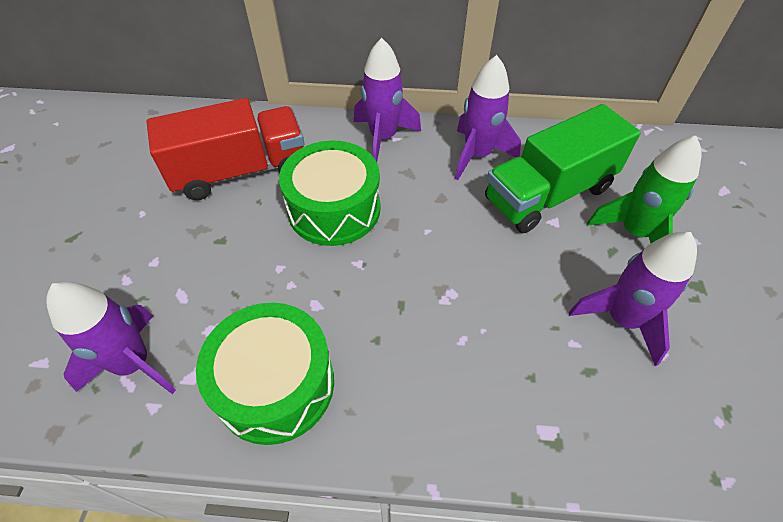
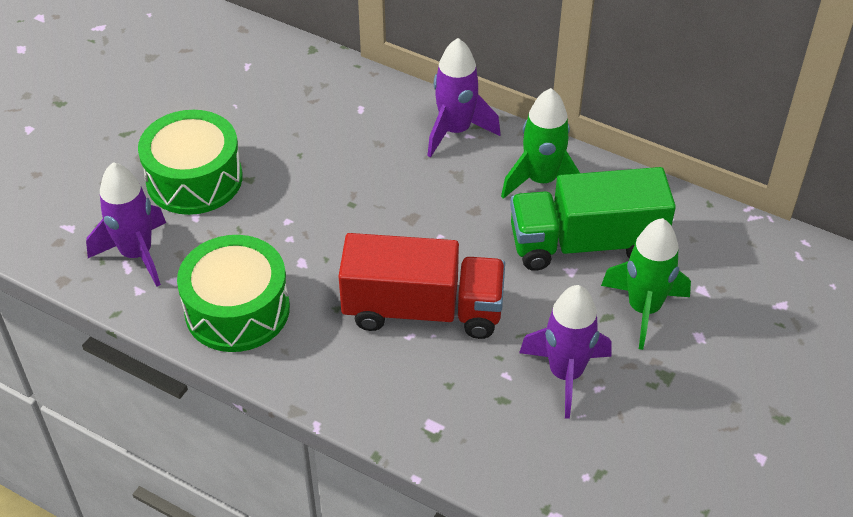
camera: 25 degrees right, 5 degrees down
red truck [146,98,304,200] -> red truck moved to [339,233,505,339]
green drum [279,141,381,246] -> green drum moved to [138,110,243,215]
purple rocket [455,55,521,180] -> green rocket [501,88,580,199]

